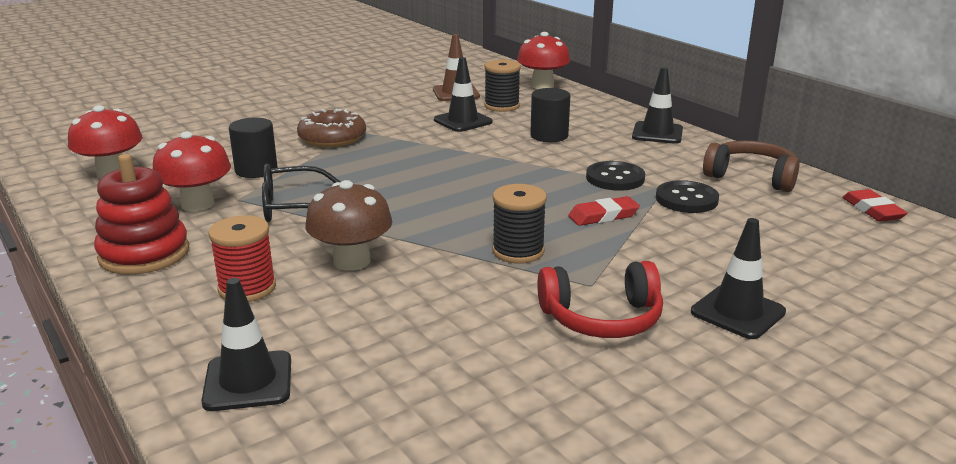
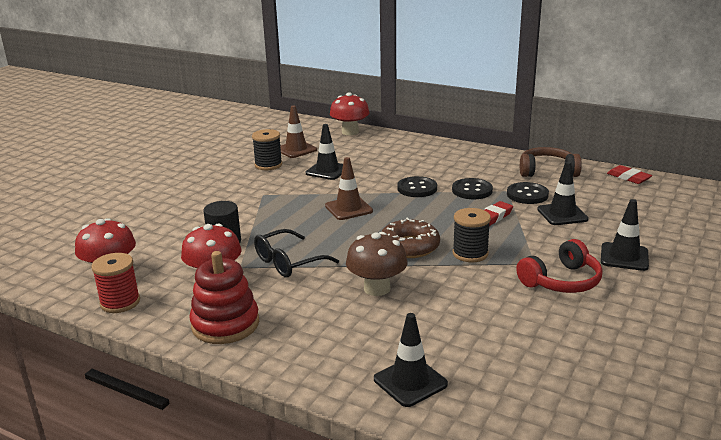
camera: 25 degrees left, 0 degrees up
red spool [208,215,276,302] -> red spool moved to [91,253,140,313]
brown donut [297,109,366,147] -> brown donut moved to [381,217,440,258]
black spool [484,60,521,112] -> black spool moved to [252,129,282,170]
black cylinder [530,88,570,142] -> none
black traffic cone [632,67,683,144] -> black traffic cone moved to [537,161,589,225]
none -> brown traffic cone [325,157,373,220]
none -> black button [397,176,437,197]

